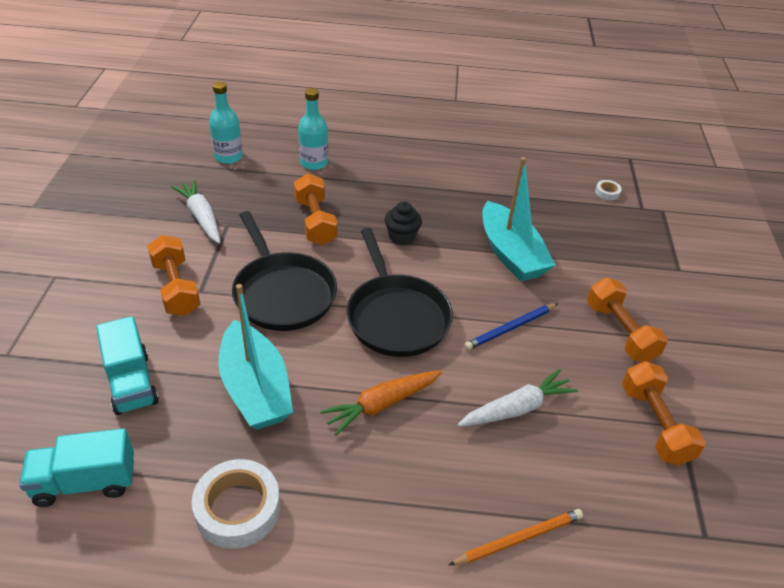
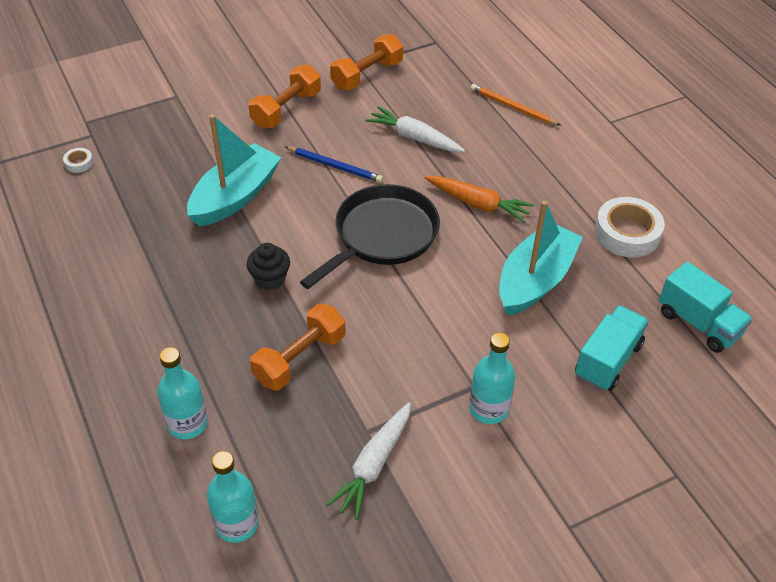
camera: 120 degrees left, 5 degrees up
orange dumbbell [147,235,200,316] -> turquoise bottle [469,332,516,424]
black pan [232,211,337,331] -> none

